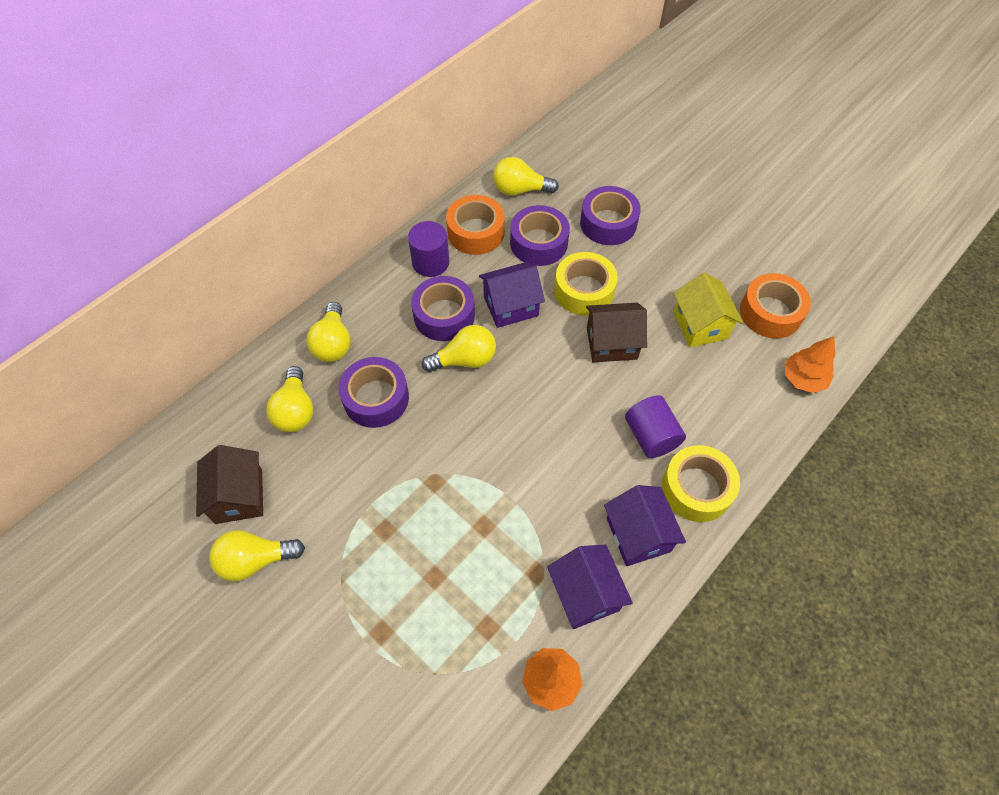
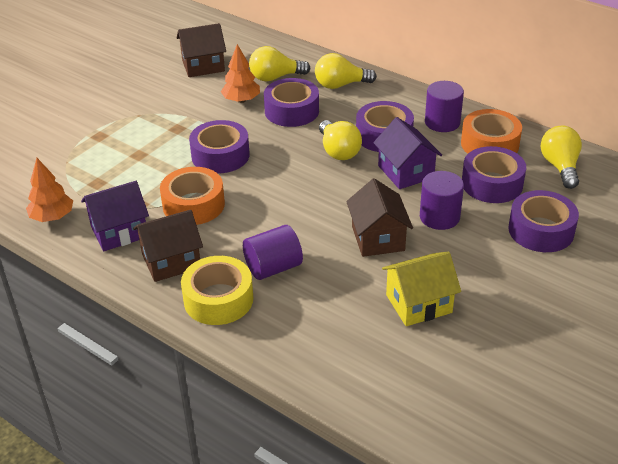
camera: 85 degrees right, 20 degrees down
yellow light bulb [209,530,305,582] -> none
yellow tape [554,252,618,316] -> purple cylinder [420,171,464,230]
purple house [604,485,686,566] -> brown house [133,210,203,282]
orange tape [740,273,811,339] -> orange tape moved to [160,167,225,225]
orange tree [785,336,835,393] -> orange tree moved to [221,44,260,103]
none -> purple tape [189,120,250,173]

